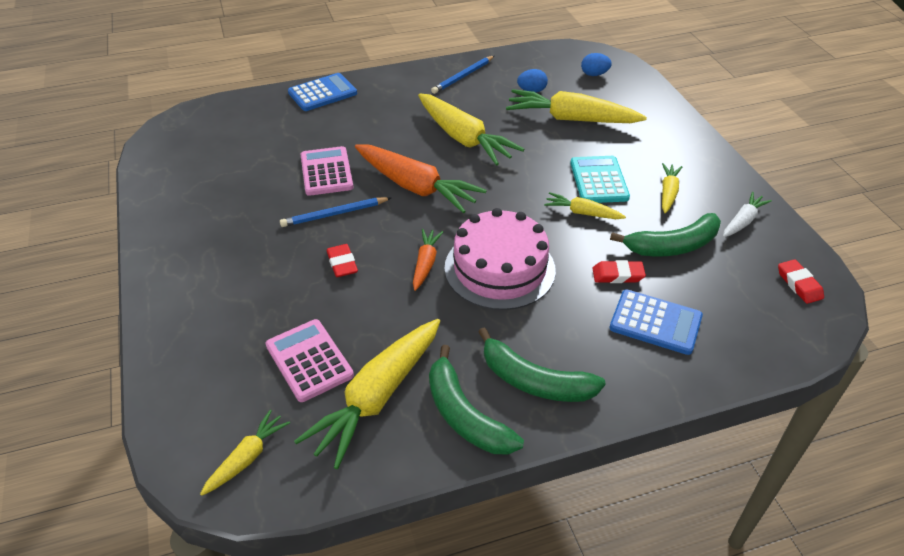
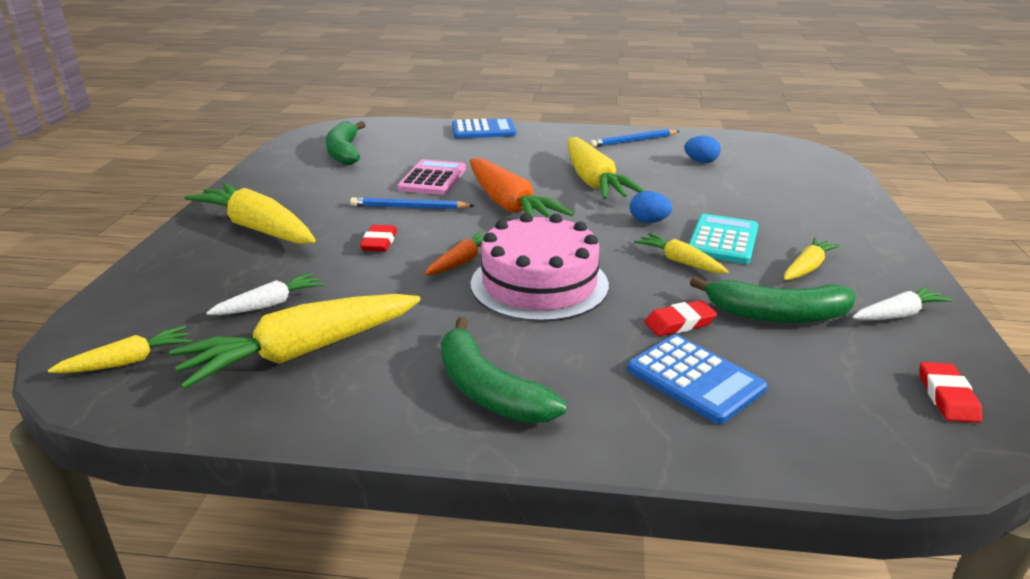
camera: 25 degrees right, 15 degrees down
pink calculator [266,319,354,402] -> white carrot [206,272,324,315]
green banana [429,345,524,454] -> green banana moved to [326,121,366,165]
yellow carrot [506,89,647,123] -> yellow carrot moved to [184,183,316,244]
blue egg [581,53,612,76] -> blue egg moved to [630,191,672,223]
red eraser [592,260,646,283] -> red eraser turned 45 degrees counterclockwise [645,300,717,336]

